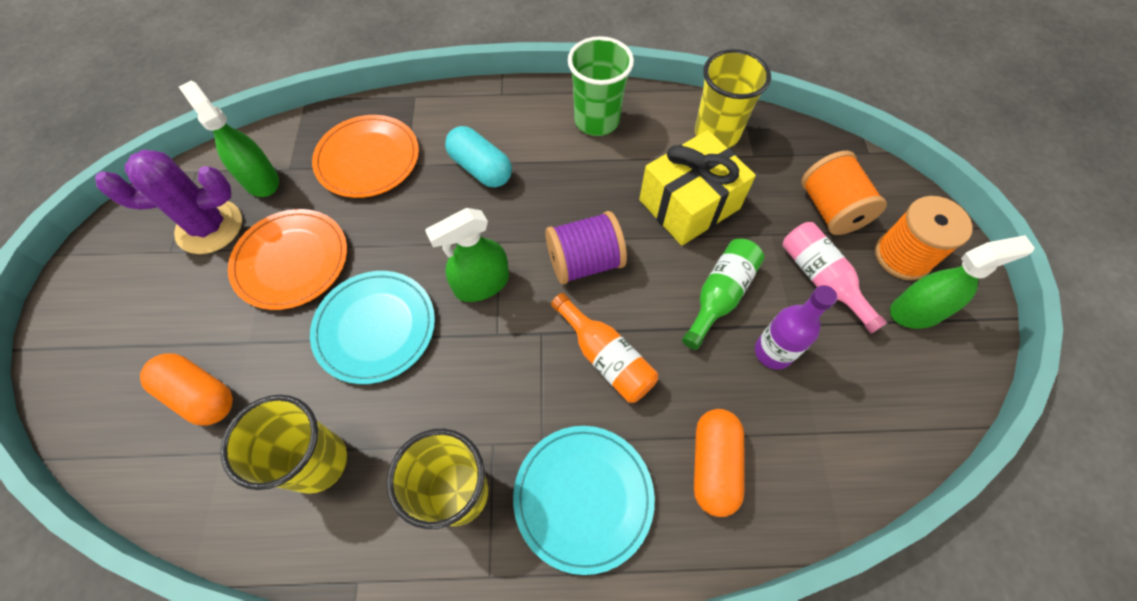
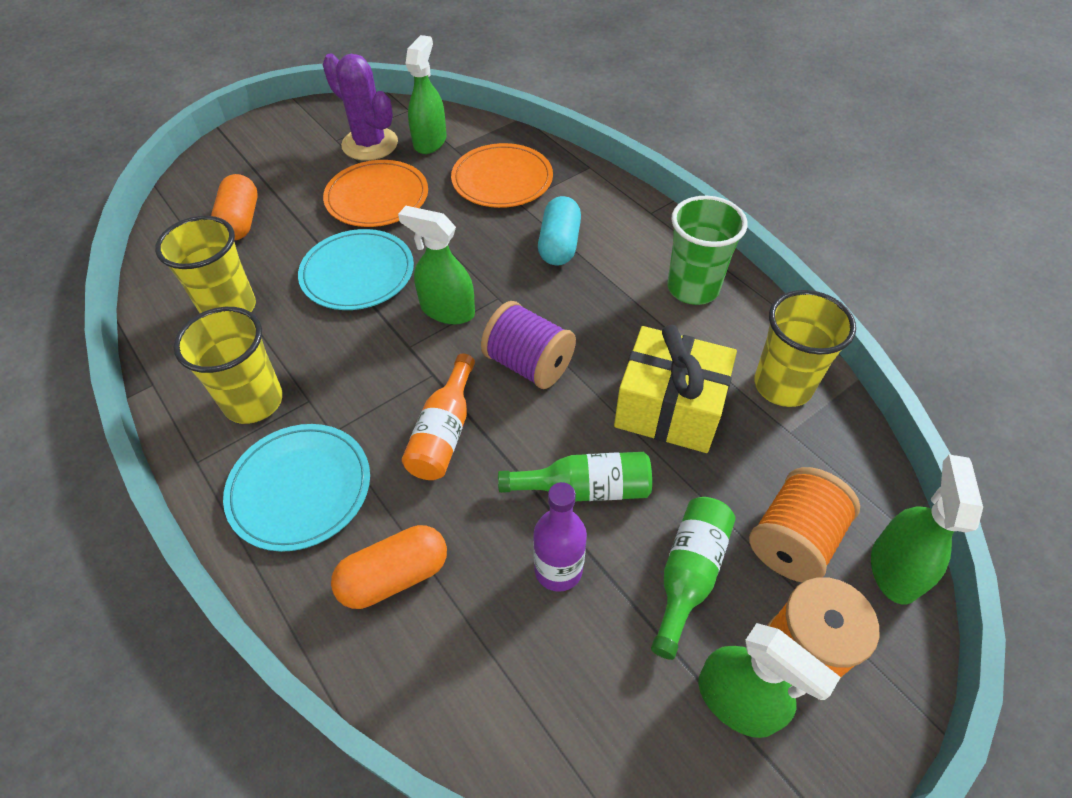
camera: 55 degrees right, 10 degrees down
pink bottle [783,222,887,334] -> green bottle [651,497,735,660]
none -> green spray bottle [871,454,983,605]

